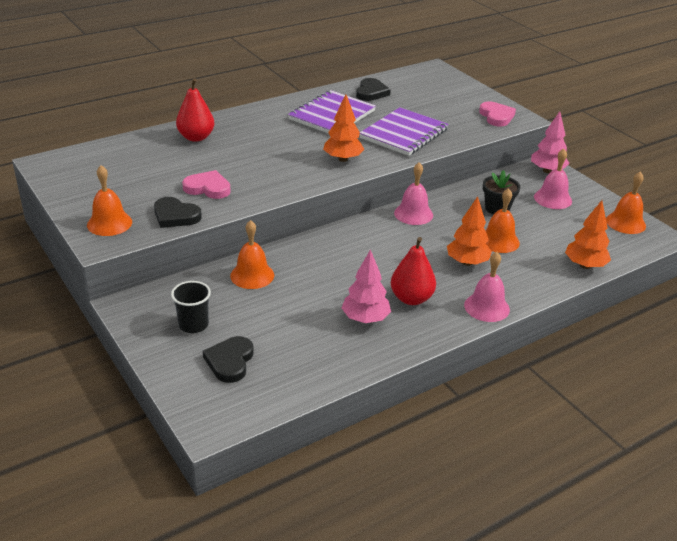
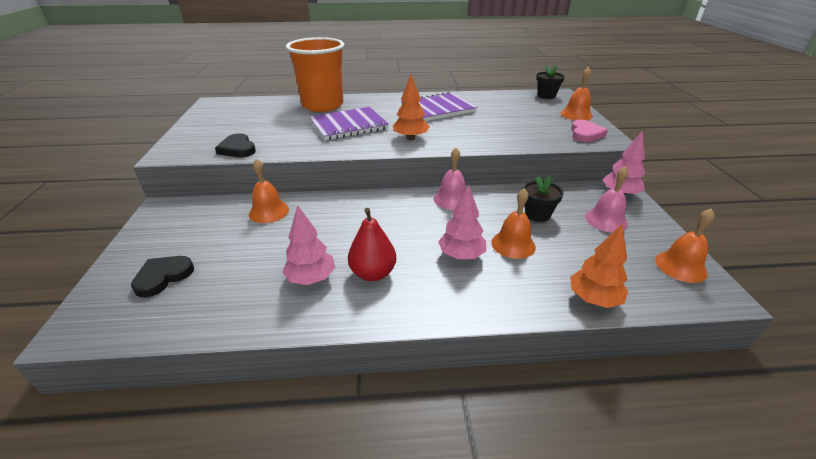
camera: 30 degrees right, 0 degrees up
orange bell [87,165,132,236] -> orange bell moved to [560,67,593,120]
black cup [171,281,211,333] -> none
red pear [176,78,214,142] -> orange cup [286,37,344,112]
pink heart [182,170,231,199] -> none
black heart [356,78,391,101] -> none
purple notebook [360,107,449,156] -> purple notebook moved to [309,107,389,140]
orange tree [447,196,492,266] -> pink tree [438,185,486,259]
pink bell [464,252,510,322] -> none
none -> black flower pot [536,65,565,99]

